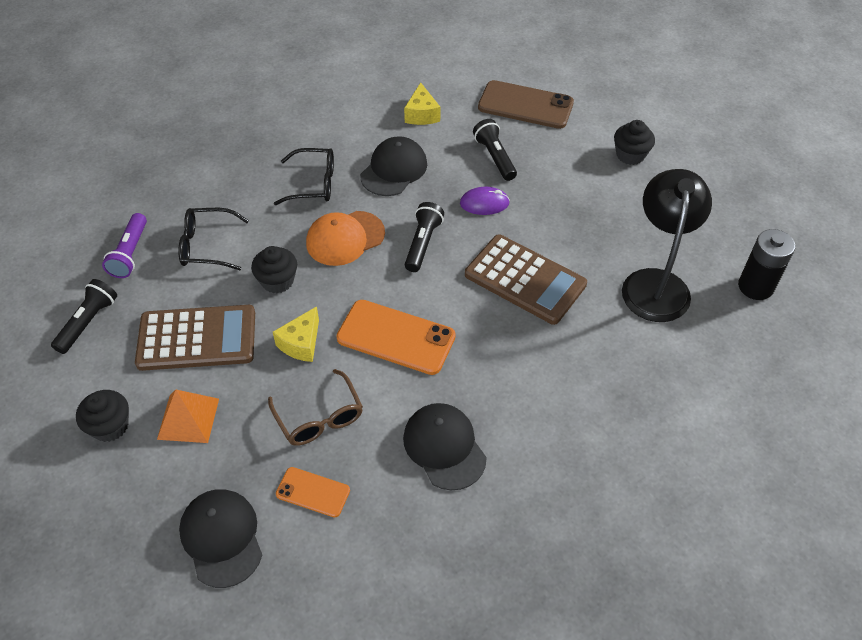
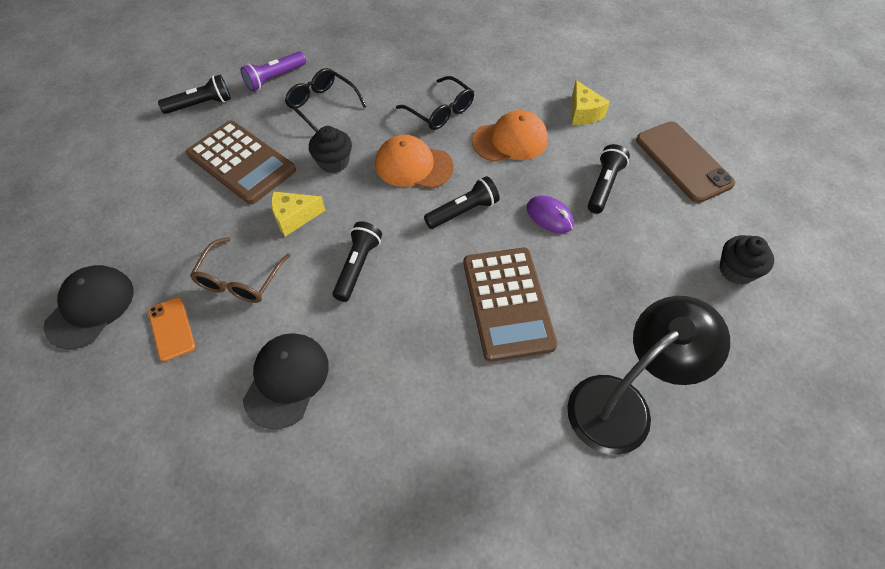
camera: 45 degrees right, 5 degrees up
black cupcake [76,390,129,442] -> none
orange pyramid [157,390,219,443] -> none
orange phone [336,300,456,375] -> black flashlight [332,221,382,302]
black cap [360,136,427,196] -> orange cap [472,110,548,162]
yellow cheese [404,82,441,125] -> yellow cheese turned 60 degrees counterclockwise [572,80,610,125]
black battery [738,229,795,300] -> none

